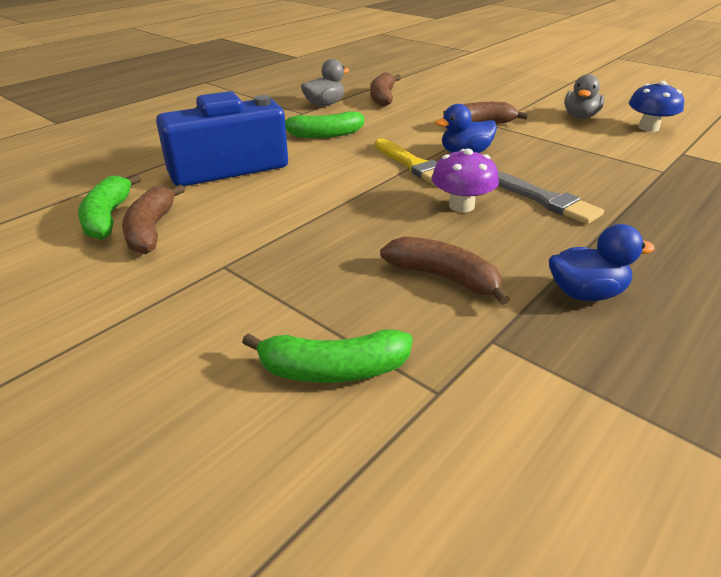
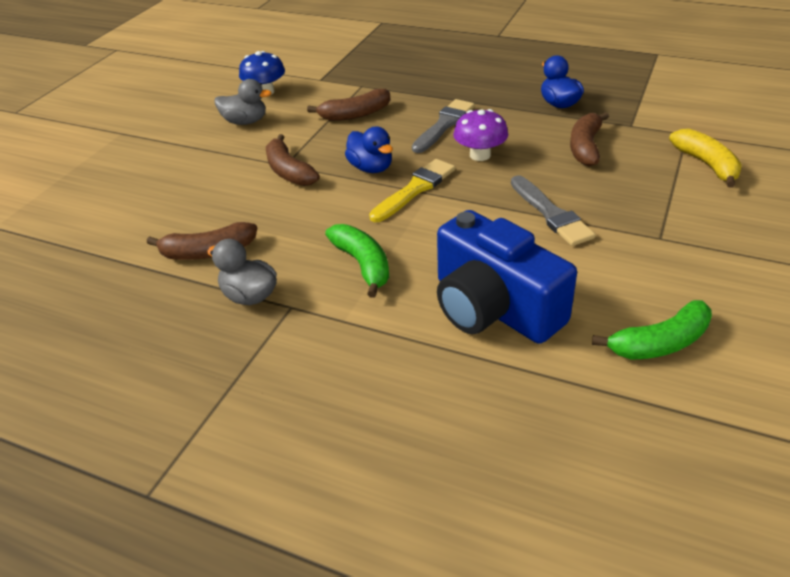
camera: 105 degrees left, 5 degrees up
brown banana [122,184,185,254] -> brown banana moved to [307,89,391,121]
green banana [242,329,413,383] -> yellow banana [669,129,742,188]
none -> grey brush [511,175,596,246]

